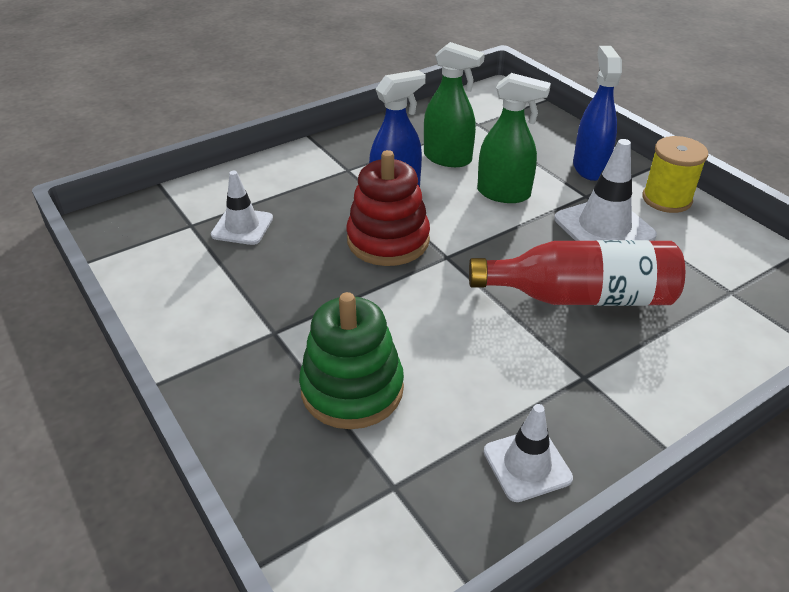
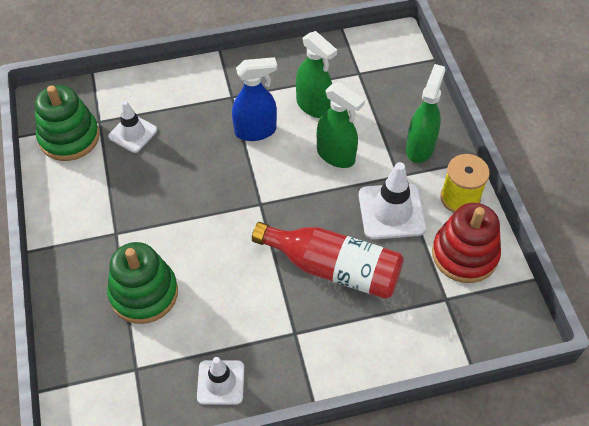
camera: 20 degrees right, 15 degrees up
red stacking toy [346,150,430,266] -> red stacking toy moved to [432,203,501,283]
blue spray bottle [573,46,622,181] -> green spray bottle [406,64,446,163]
none -> green stacking toy [35,85,100,161]

